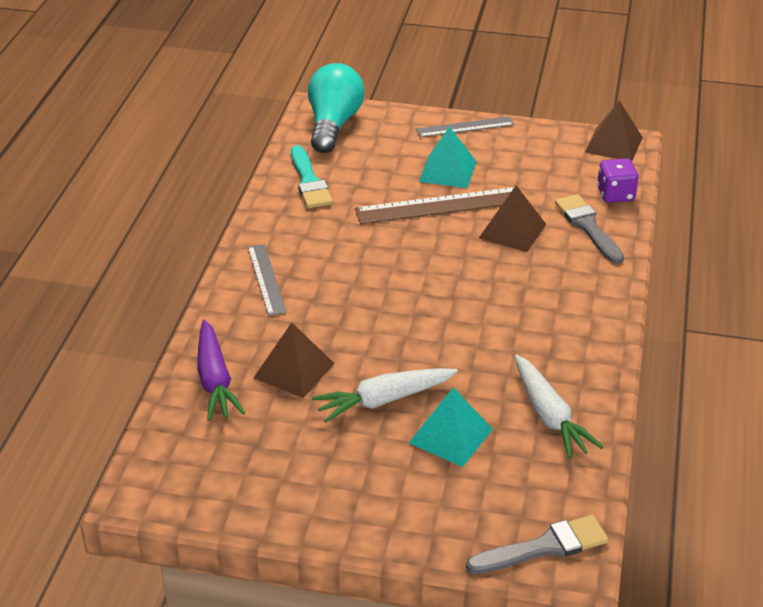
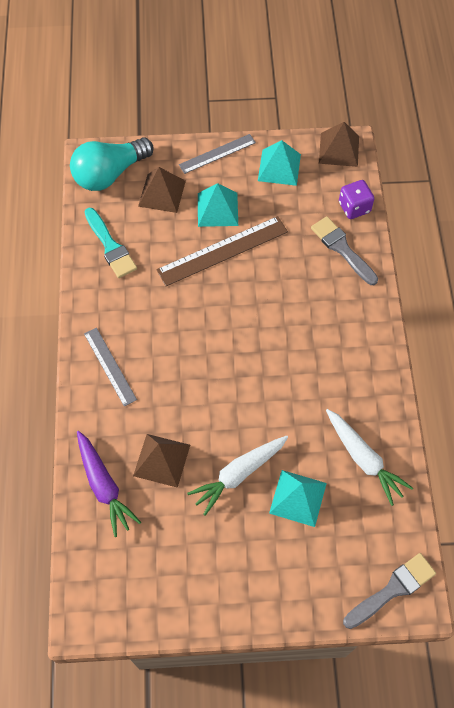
camera: 15 degrees left, 25 degrees up
turquoise light bulb [308,63,365,153] -> turquoise light bulb turned 120 degrees counterclockwise [70,137,154,191]
brown pyramid [479,185,546,252] -> brown pyramid moved to [138,167,186,213]
none -> turquoise pyramid [258,140,301,186]

